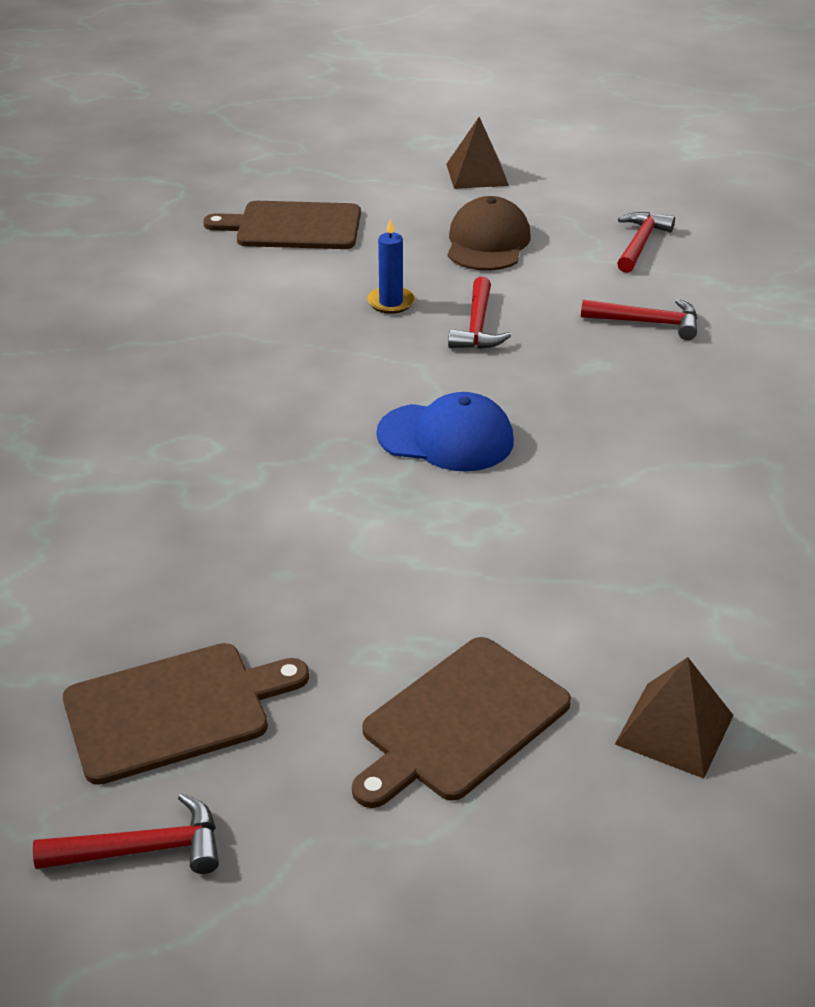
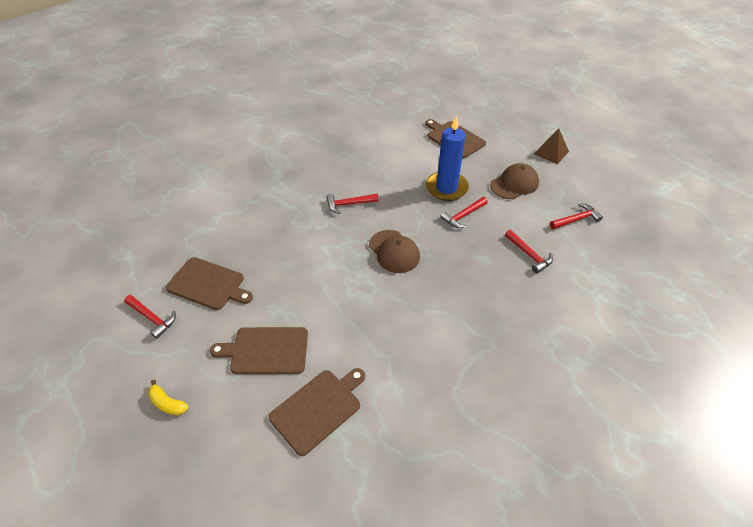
camera: 45 degrees right, 10 degrees up
blue candle [367,218,415,314] -> blue candle [426,116,469,201], size x2.06
blue cap [376,392,514,472] -> brown cap [369,230,420,273]
brown pyramid [615,657,734,779] -> brown cutting board [269,368,365,456]
none -> yellow banana [148,380,188,415]
none -> red hammer [326,194,379,214]

